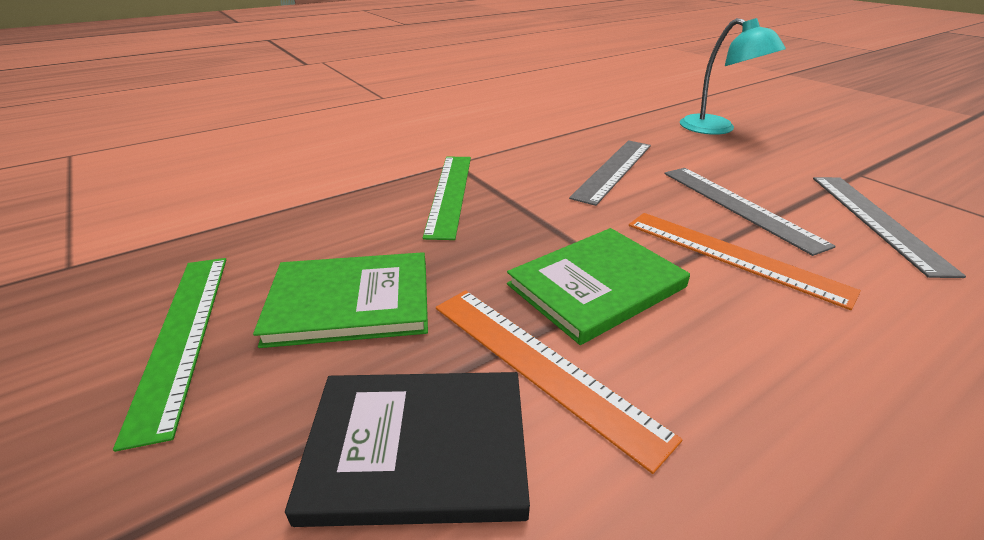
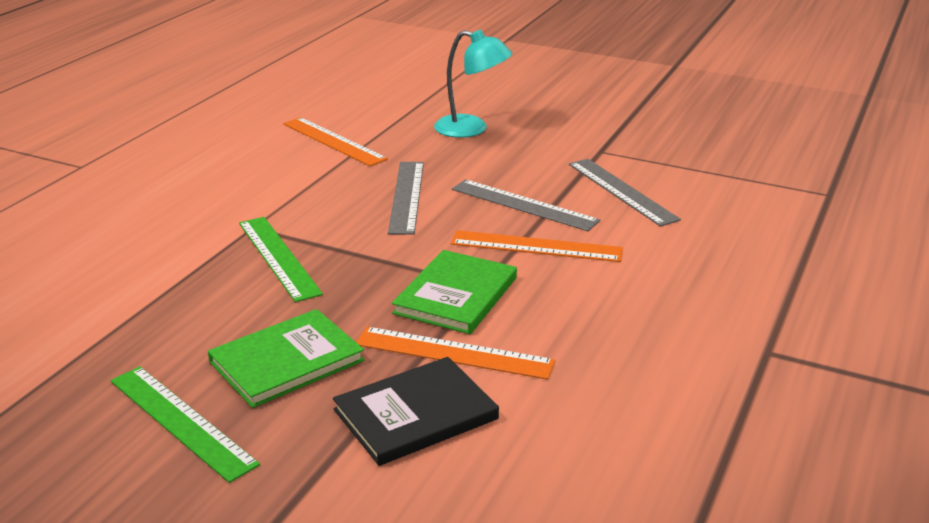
camera: 30 degrees left, 5 degrees down
none -> orange ruler [283,117,388,166]

